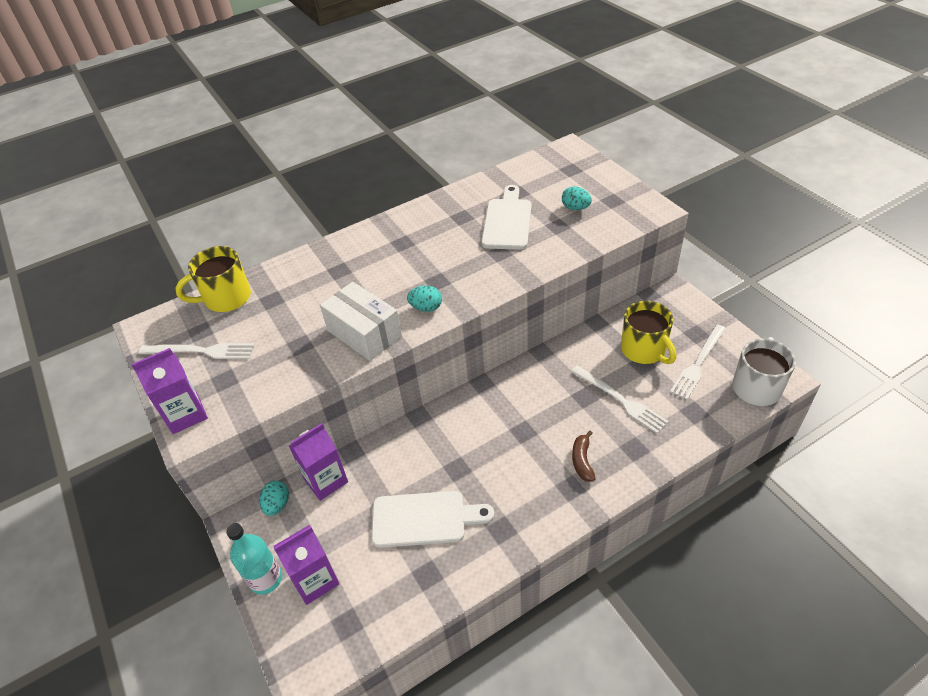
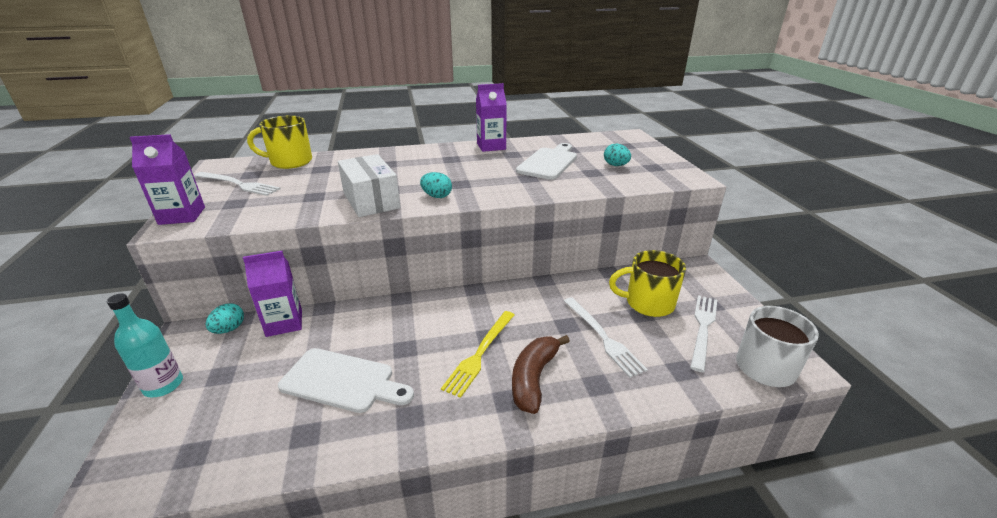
camera: 15 degrees right, 15 degrees down
purple carton [274,525,339,605] -> purple carton moved to [476,83,507,152]
brown banana [572,431,596,481] -> brown banana [512,335,570,414], size x1.62
yellow mug [621,301,676,364] -> yellow mug turned 105 degrees clockwise [609,250,686,317]
white fork [670,325,726,400] -> white fork turned 150 degrees clockwise [690,295,717,372]
none -> yellow fork [441,311,514,398]

